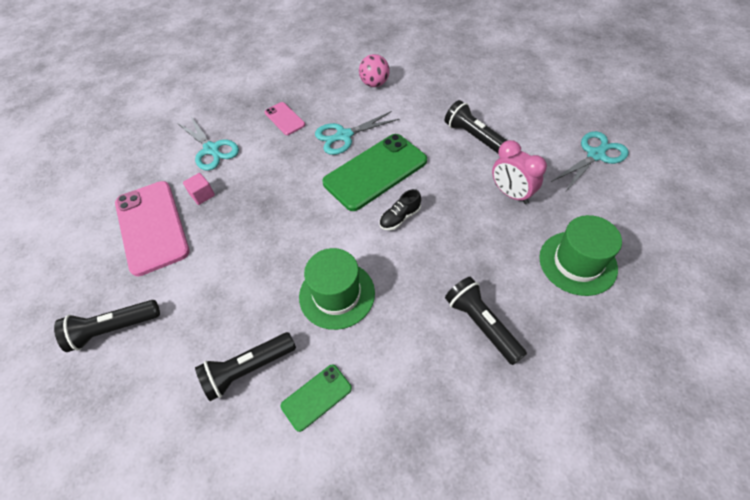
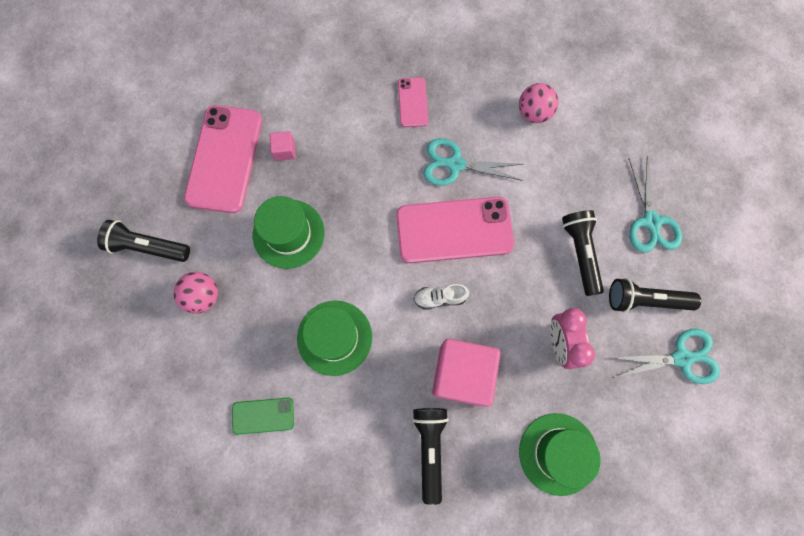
camera: 30 degrees right, 20 degrees up
turquoise scissors [179,115,239,171] -> turquoise scissors moved to [629,155,682,253]
black flashlight [195,332,296,401] -> black flashlight moved to [609,278,701,313]
green phone [322,134,427,211] -> pink phone [396,197,514,263]
black shoe [379,189,421,230] -> white shoe [414,284,469,310]
none -> pink ball [174,272,218,314]
none -> green hat [253,196,325,269]
none -> pink cube [432,339,500,407]

